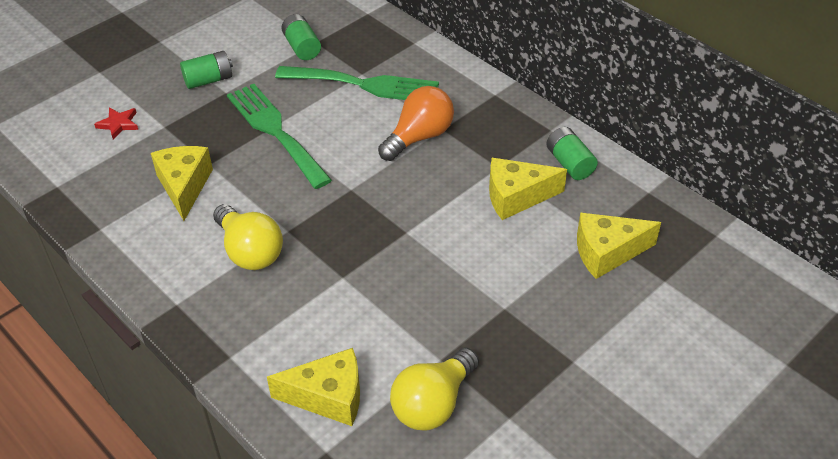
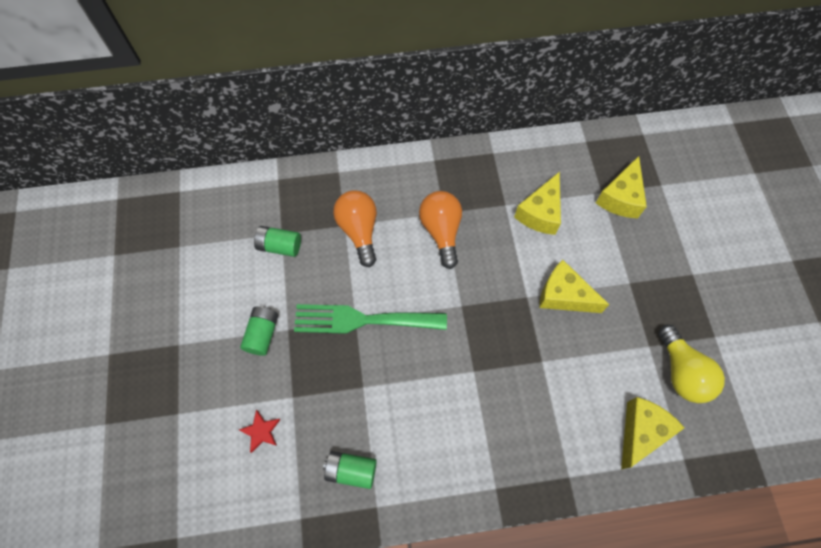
camera: 55 degrees left, 20 degrees up
yellow cheese [151,146,213,221] -> yellow cheese moved to [539,260,609,313]
yellow light bulb [213,204,283,270] -> none
green fork [275,66,439,100] -> orange light bulb [333,190,377,267]
green battery [546,127,598,180] -> green battery moved to [323,451,377,489]

